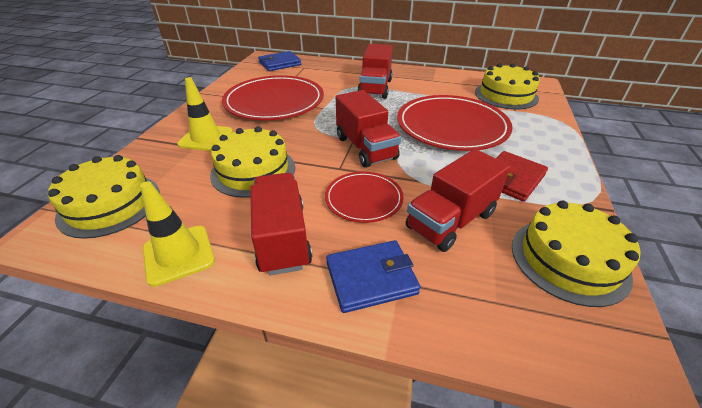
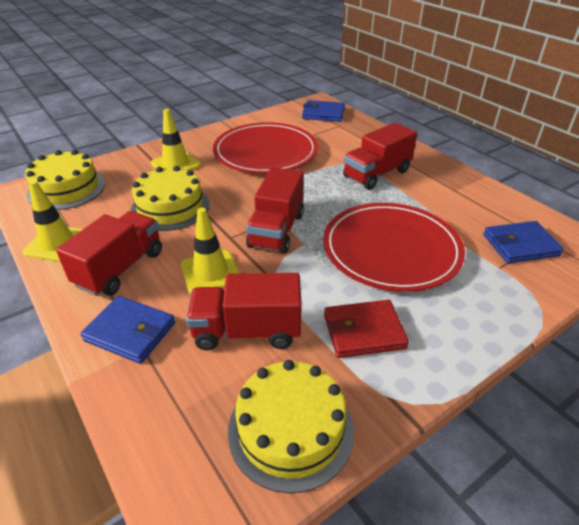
camera: 40 degrees right, 0 degrees up
red plate [325,172,404,223] -> yellow traffic cone [180,208,240,294]
yellow cake [475,63,540,109] -> blue wallet [483,221,564,263]

